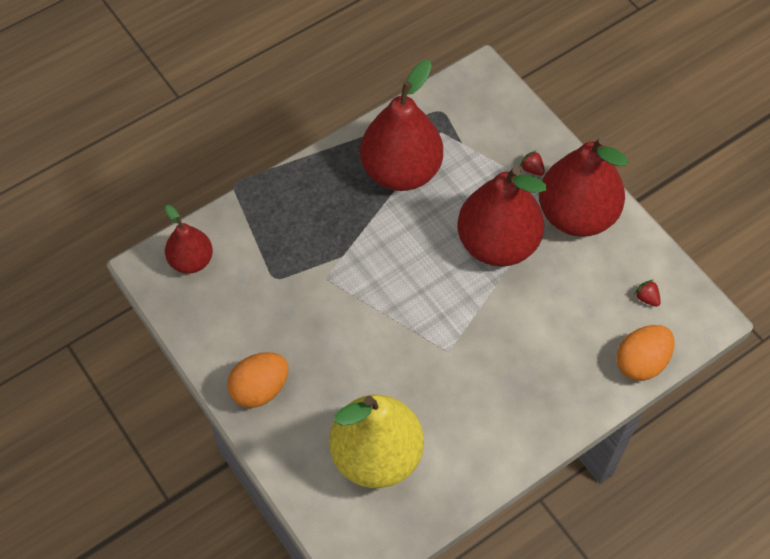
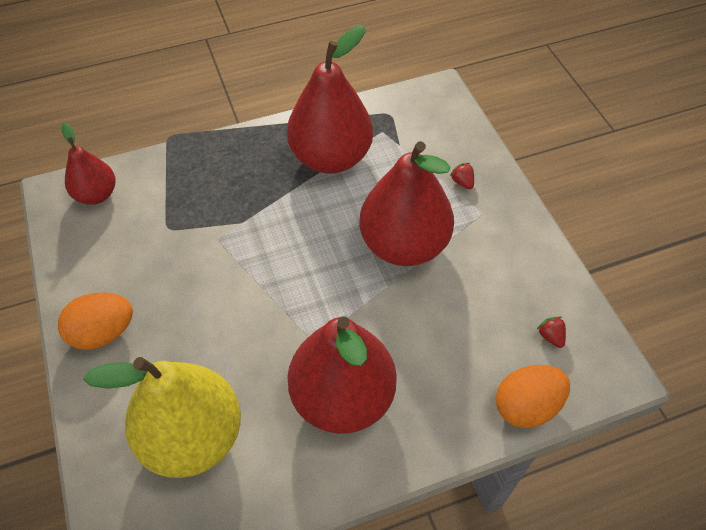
camera: 15 degrees right, 5 degrees down
red pear [539,137,628,237] -> red pear moved to [287,316,397,434]

